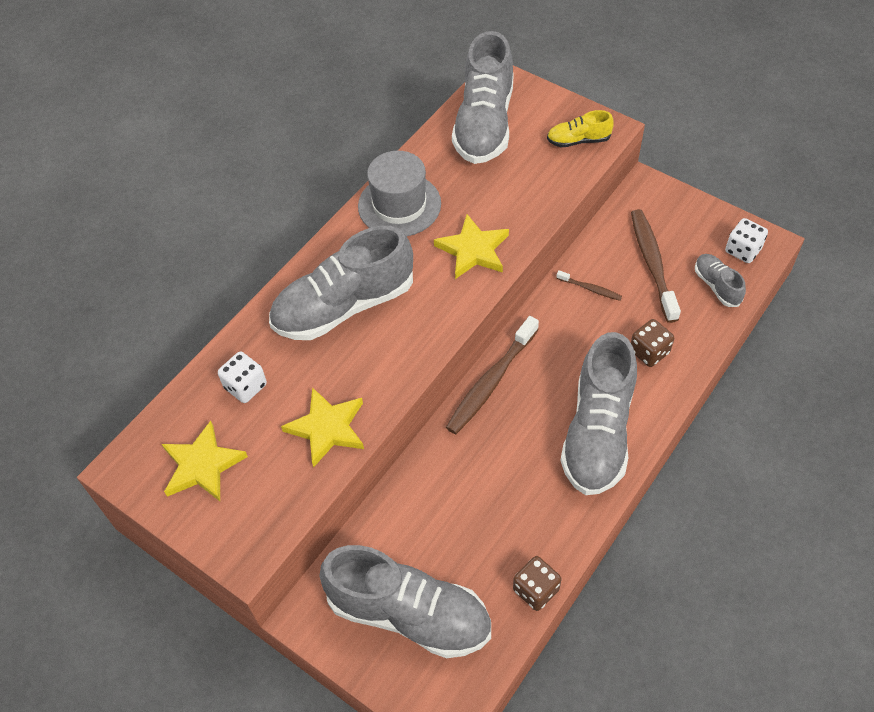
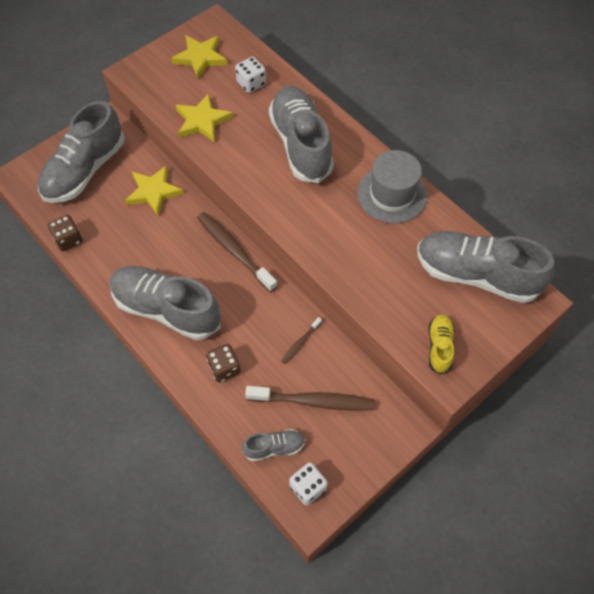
camera: 100 degrees right, 5 degrees up
yellow star [434,214,509,279] -> yellow star moved to [125,165,184,216]

